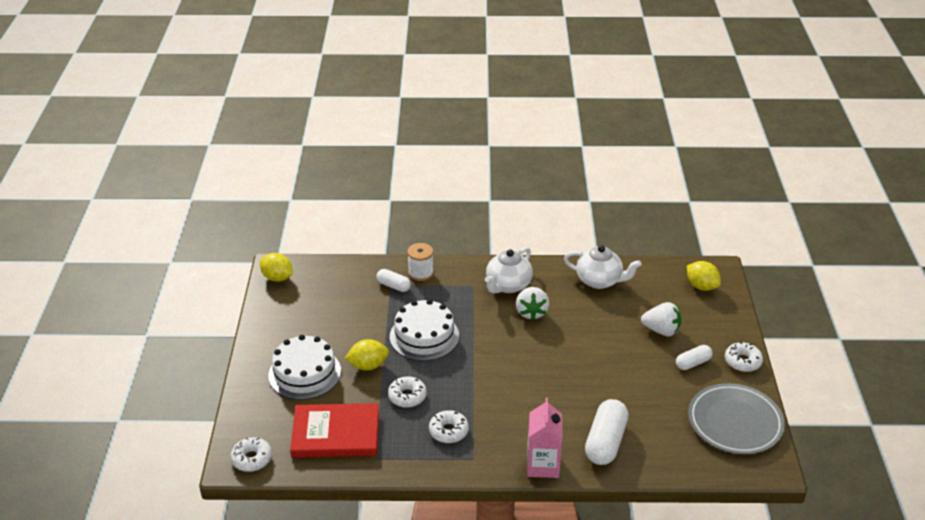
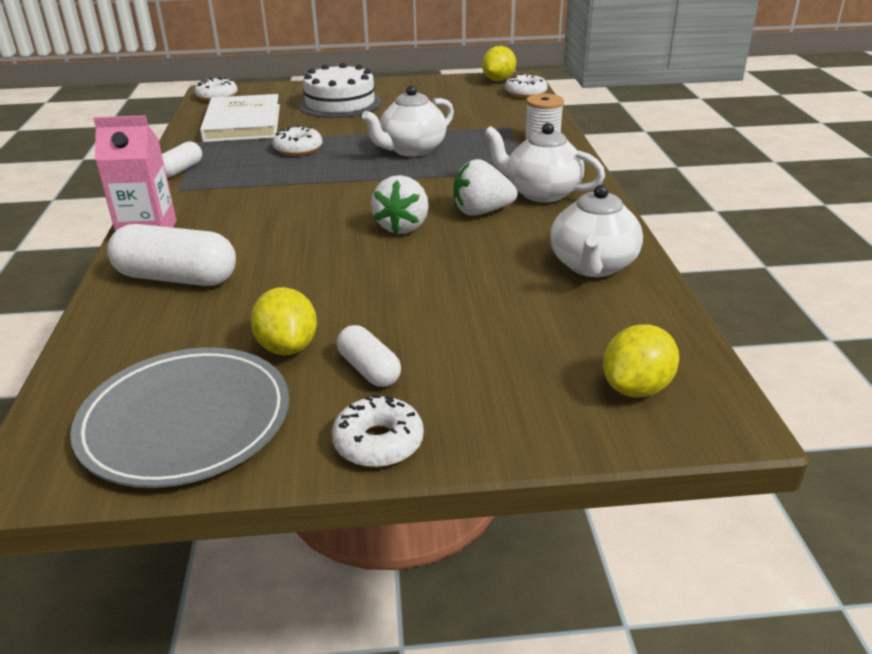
camera: 85 degrees right, 5 degrees down
red book [290,403,379,458] -> white book [200,94,280,142]
yellow lemon [344,339,389,370] -> yellow lemon moved to [250,287,317,355]
white capsule [376,269,411,292] -> white capsule moved to [162,141,202,177]
white cake [390,299,459,361] -> white teapot [362,85,454,157]
white donut [429,410,469,443] -> white donut moved to [505,74,548,98]
white strawberry [641,302,681,336] -> white strawberry moved to [371,175,429,234]

